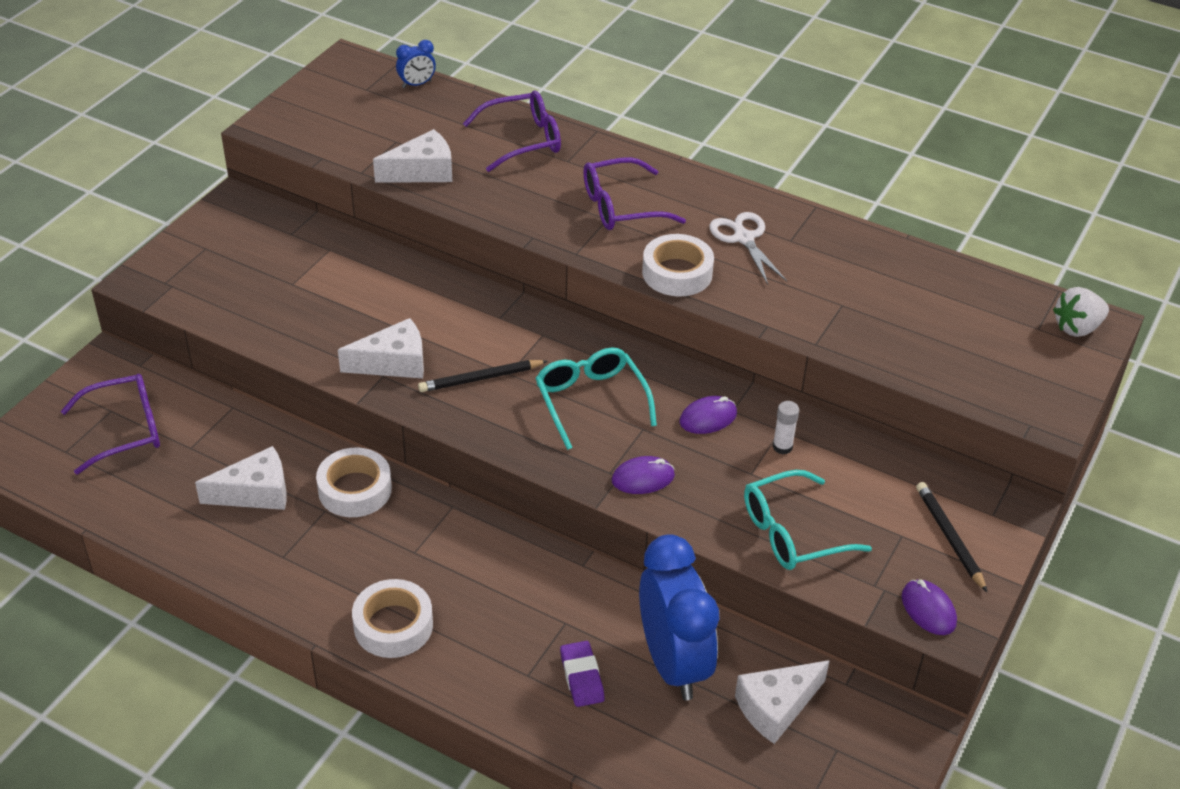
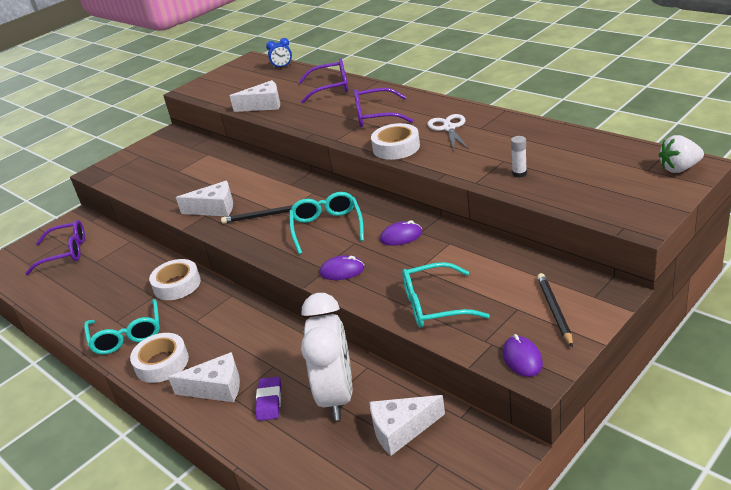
camera: 20 degrees right, 10 degrees down
white cheese [195,446,287,510] -> white cheese moved to [168,352,240,402]
blue clock [639,534,719,700] -> white clock [301,293,352,421]
white glue stick [772,401,799,454] -> white glue stick moved to [511,136,527,178]
none -> turquoise glasses [84,299,160,354]

